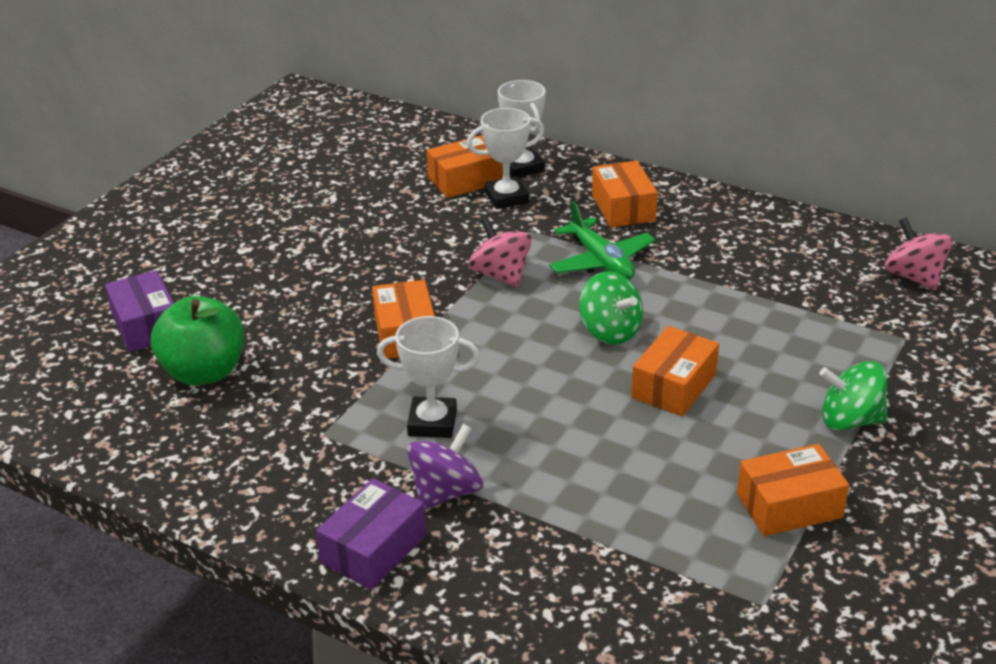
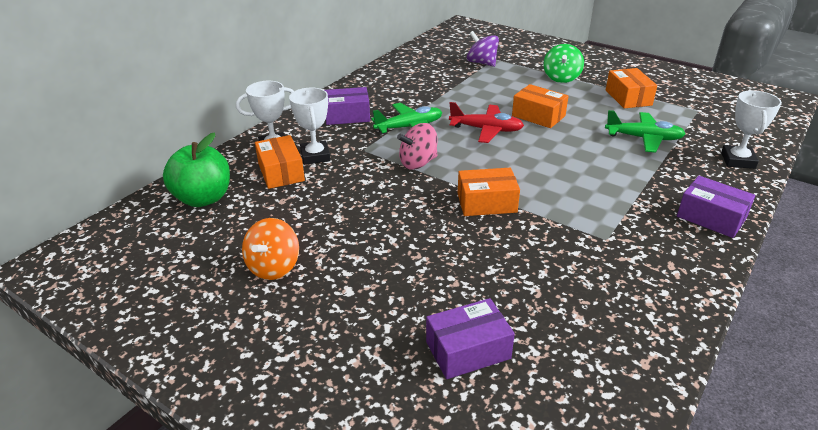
camera: 85 degrees left, 0 degrees up
green apple [151,296,244,386] -> green apple moved to [163,133,230,207]
white trophy [377,316,480,438] -> white trophy moved to [721,90,782,169]
purple spinning top [407,424,483,510] -> purple spinning top moved to [467,31,499,67]
green spinning top [579,271,643,345] -> red plane [449,102,524,143]
orange box [592,161,658,228] -> purple box [325,87,370,125]
pink spinning top [885,218,953,291] -> none
none -> orange spinning top [242,218,299,280]
none -> green plane [605,110,686,153]

